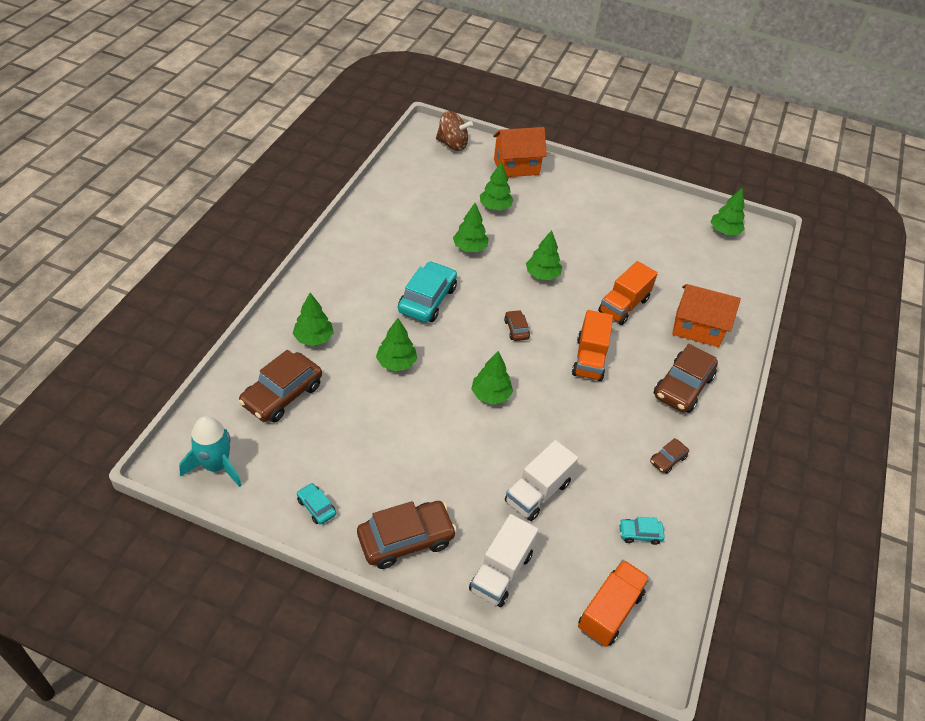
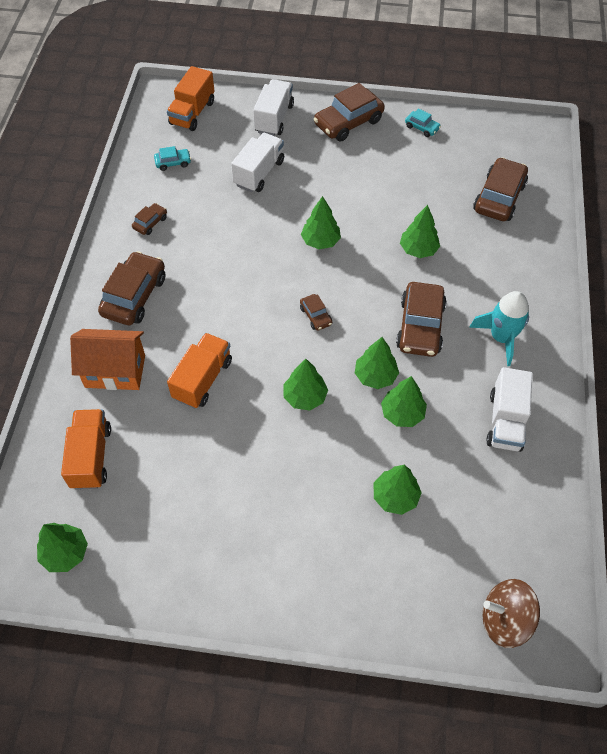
camera: 170 degrees right, 10 degrees up
turquoise rocket [179,416,242,487] -> turquoise rocket moved to [469,291,529,366]
green tree [293,293,334,346] -> green tree moved to [355,337,399,389]
turquoise car [398,261,457,322] -> brown car [396,282,447,357]
orange house [493,127,547,177] -> none
orange truck [572,310,613,381] -> orange truck moved to [61,409,111,490]
none -> white truck [486,367,533,452]

